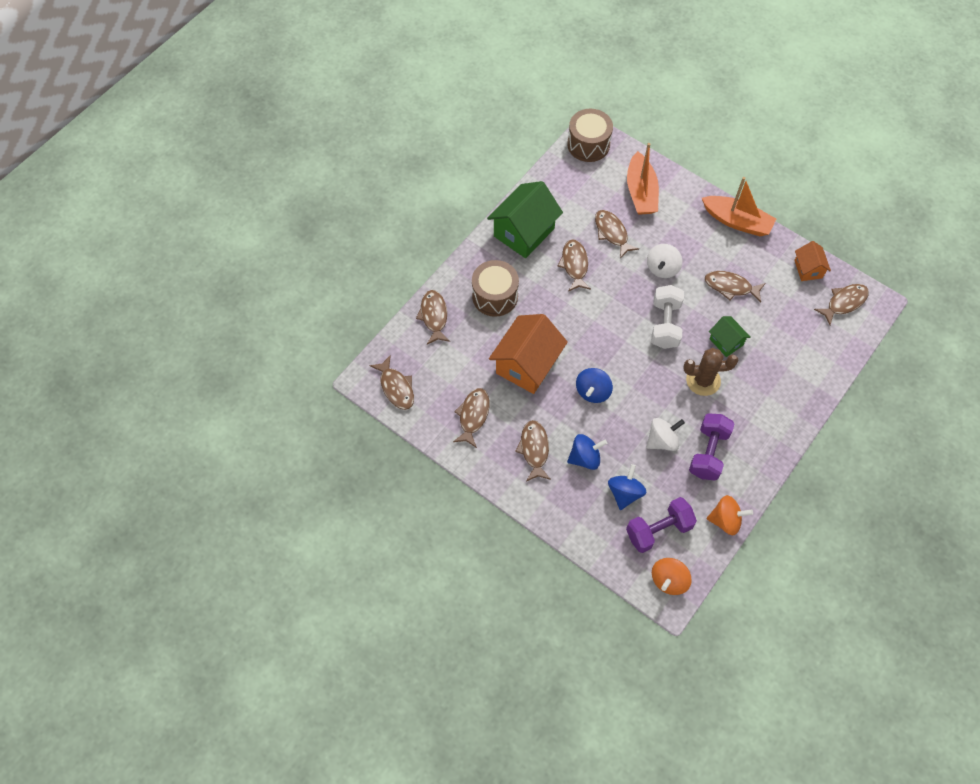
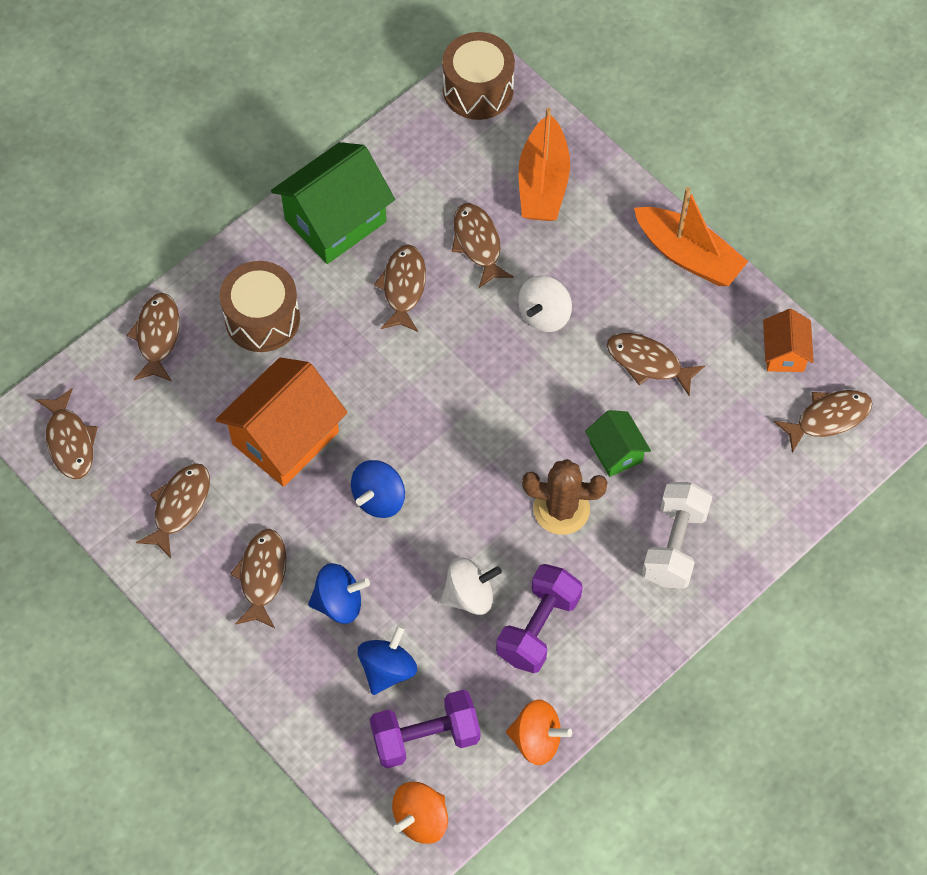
camera: 10 degrees right, 0 degrees up
white dumbbell [651,285,684,349] -> white dumbbell moved to [642,482,712,589]

